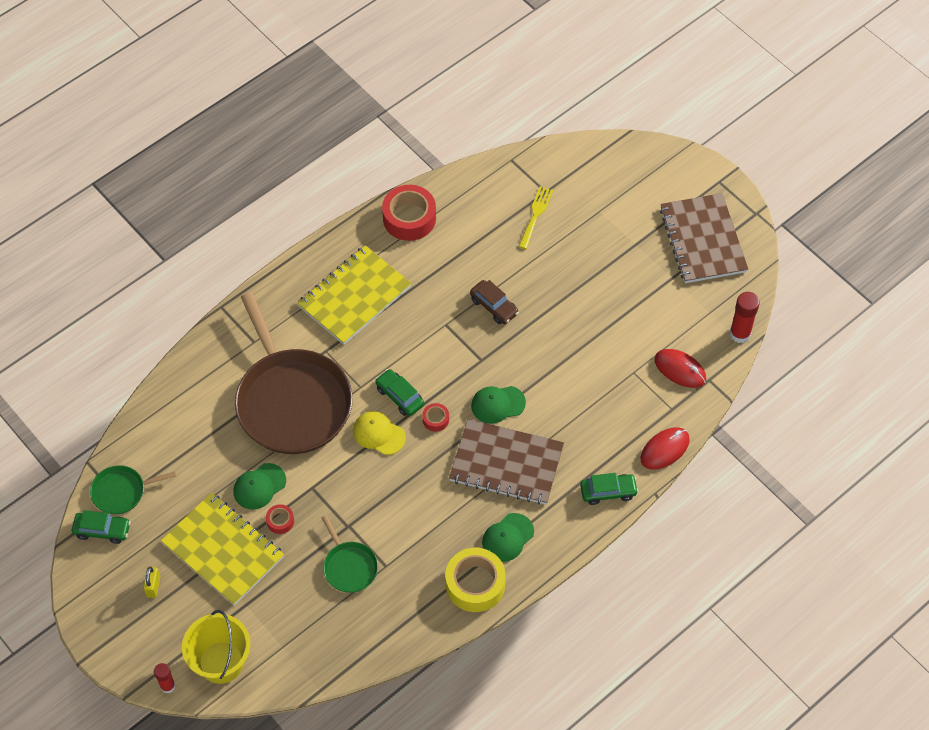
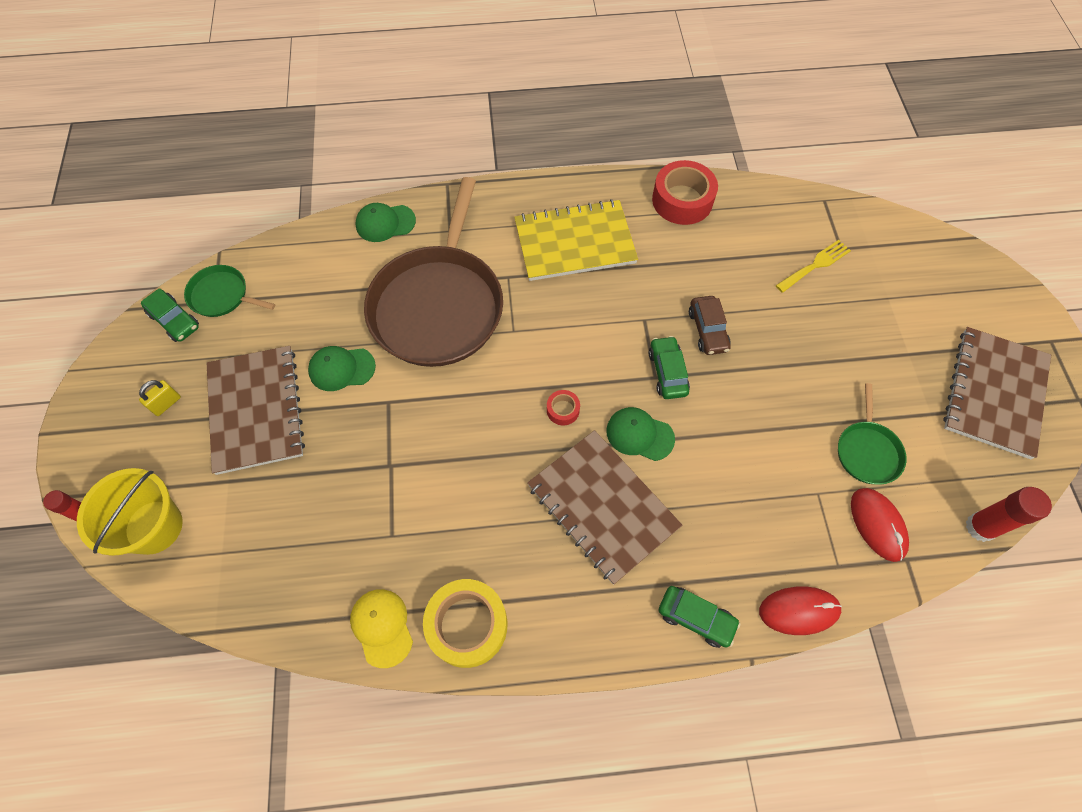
camera: 35 degrees right, 5 degrees up
yellow notebook [161,493,284,606] -> brown notebook [207,346,305,475]
red tape [266,504,294,534] -> none
green pan [322,515,378,593] -> green pan moved to [838,383,906,485]
yellow cap [353,411,406,455] -> yellow cap moved to [350,589,413,668]
green car [375,369,424,416] -> green car moved to [649,336,690,399]
green cap [482,513,534,562] -> green cap moved to [356,203,416,242]

